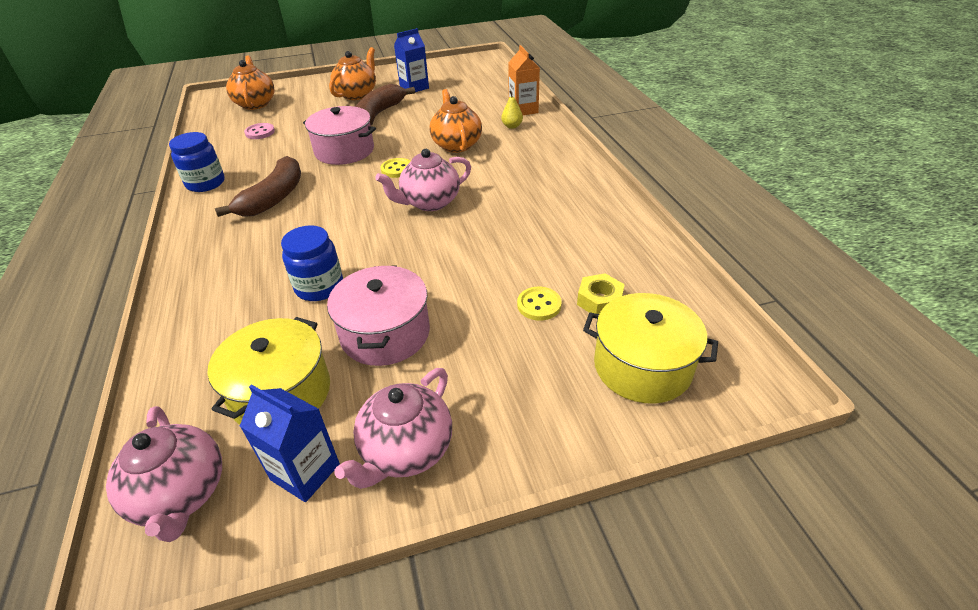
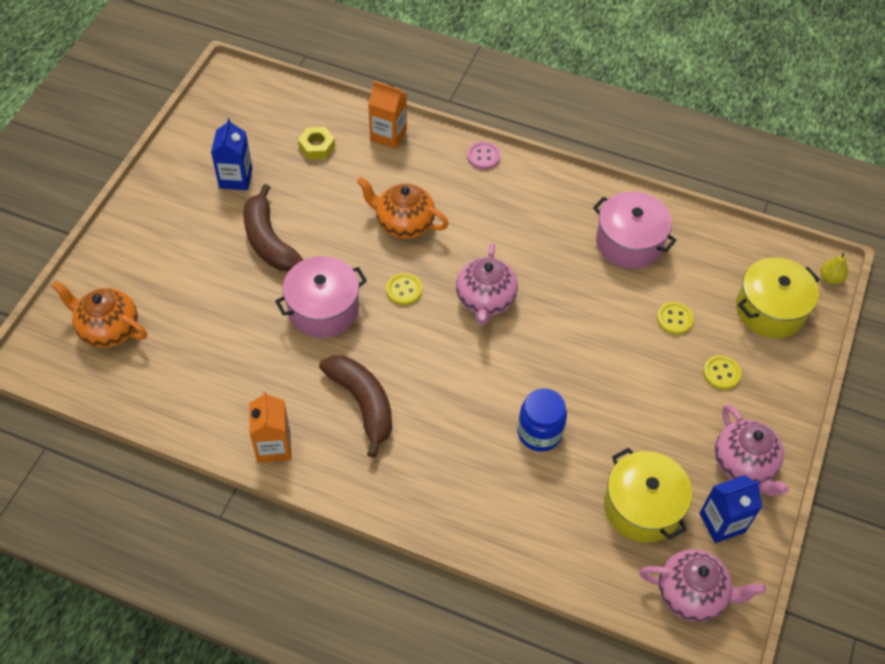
camera: 55 degrees left, 15 degrees up
blue jar [169,132,225,192] -> orange carton [249,391,291,463]
pink button [244,123,275,139] -> pink button moved to [467,142,500,170]
pink pot [327,265,430,366] -> pink pot moved to [593,191,677,269]
orange teapot [329,47,376,100] -> none
yellow pear [501,91,523,129] -> yellow pear moved to [821,253,848,285]
yellow nut [577,273,625,314] -> yellow nut moved to [298,127,335,160]
none -> yellow button [703,355,742,390]

